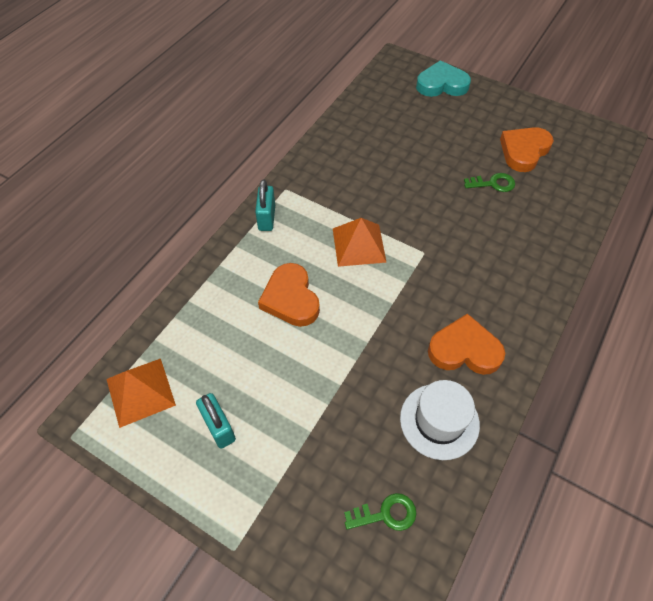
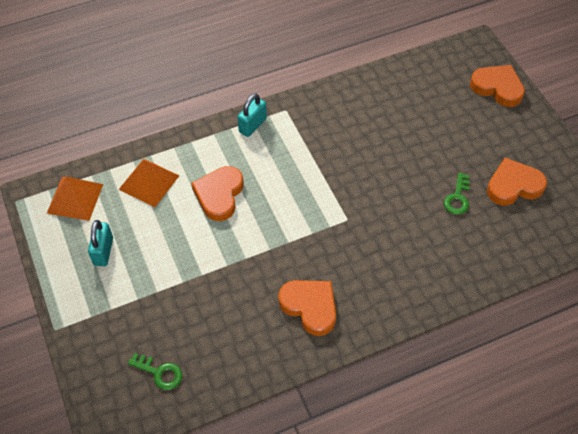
camera: 35 degrees right, 0 degrees up
orange pyramid [333,218,387,267] -> orange pyramid moved to [119,159,179,207]
white hat [400,380,480,460] -> none
turquoise heart [416,60,471,97] -> orange heart [470,65,525,107]
green key [464,173,515,192] -> green key turned 75 degrees clockwise [444,173,470,215]

